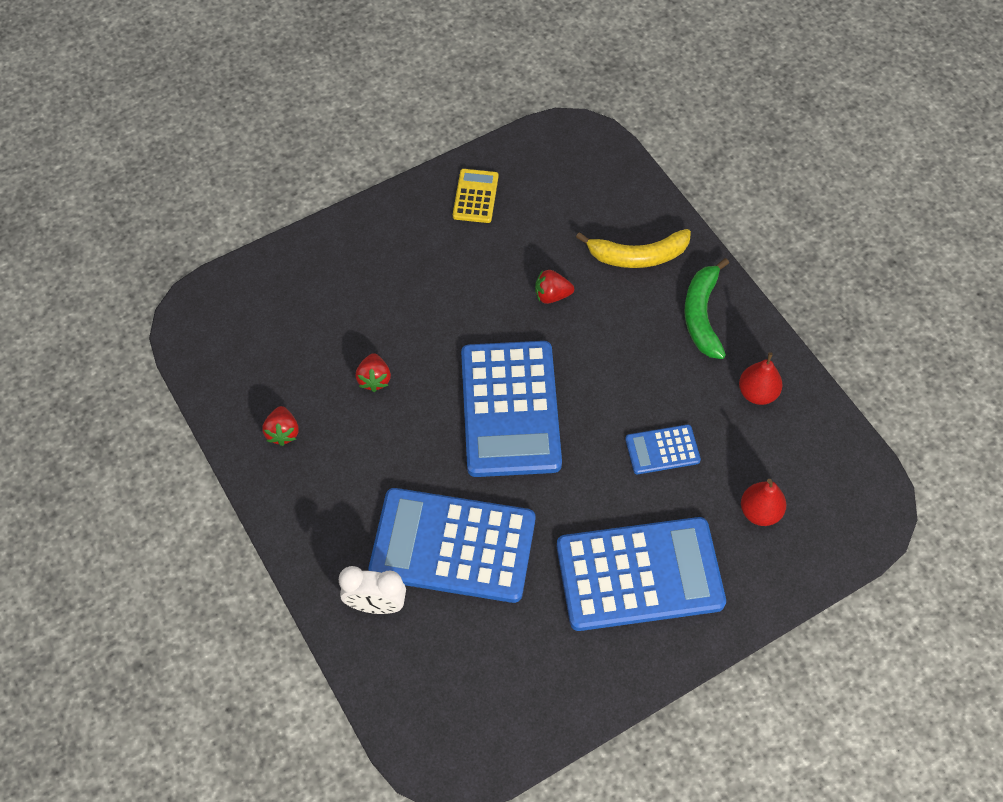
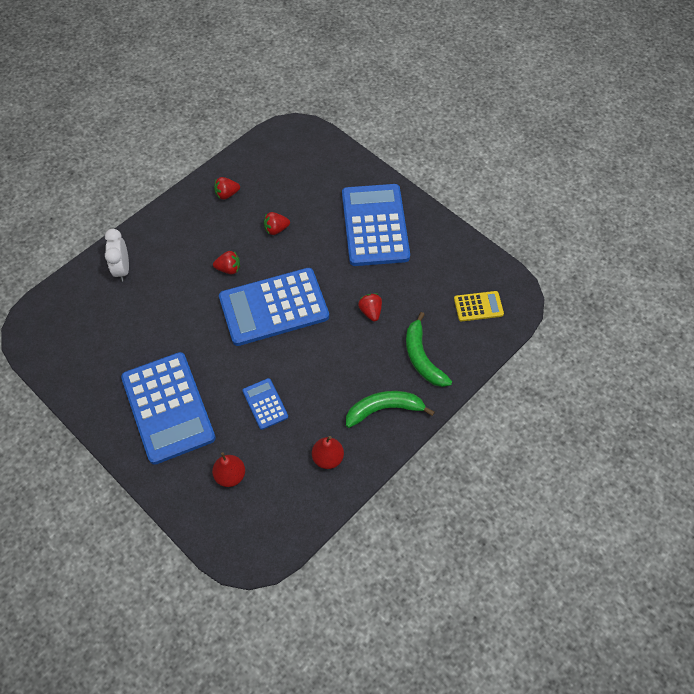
camera: 75 degrees right, 0 degrees up
blue calculator [368,488,535,603] -> blue calculator moved to [342,184,410,266]
yellow calculator [453,169,498,223] -> yellow calculator moved to [454,291,504,322]
yellow banana [576,229,691,268] -> green banana [406,312,452,387]
none -> red strawberry [213,251,240,274]

